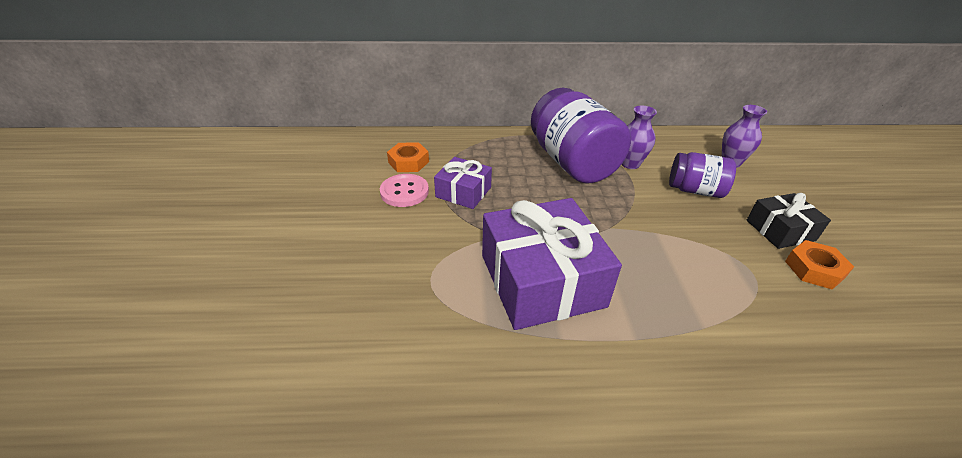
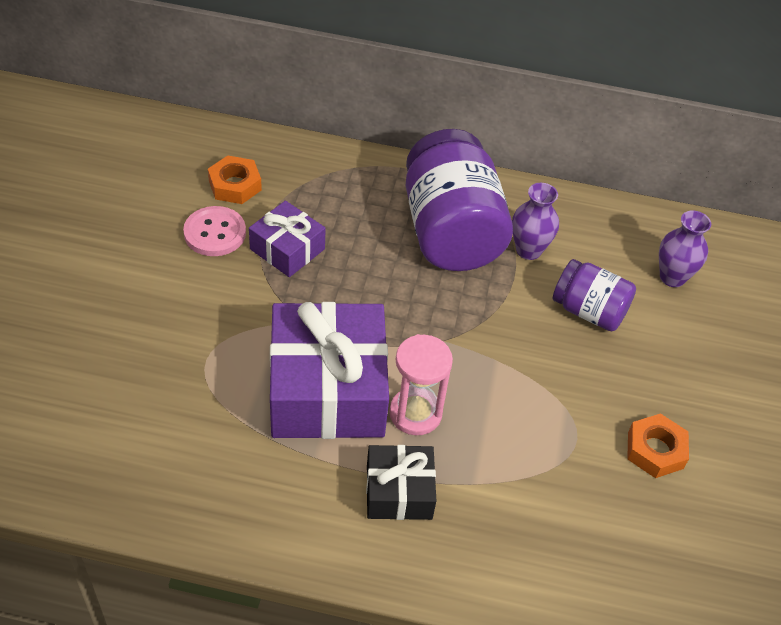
camera: 10 degrees right, 10 degrees up
black gift [747,193,831,249] -> black gift moved to [366,445,436,520]
none -> pink hourglass [389,334,453,435]

